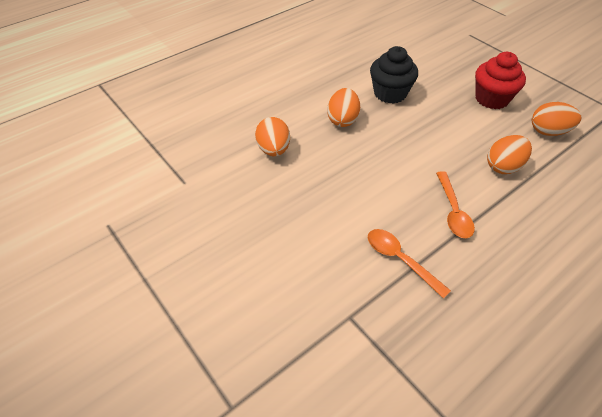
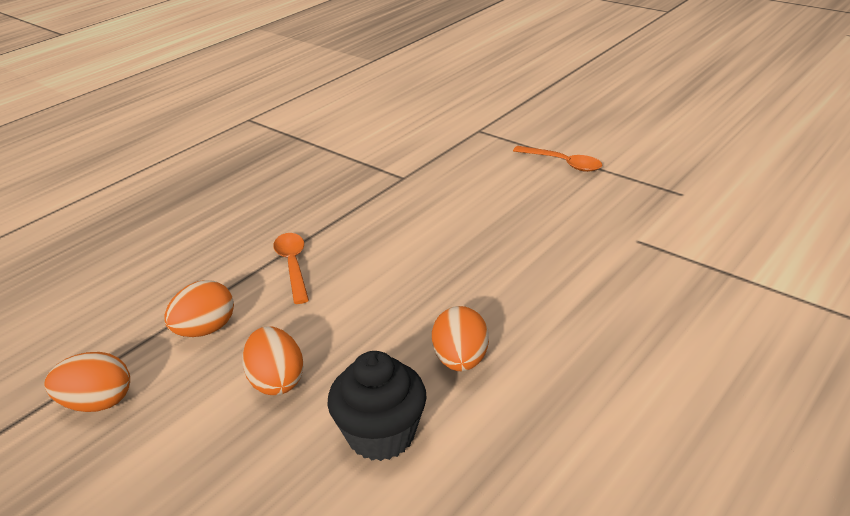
camera: 170 degrees right, 15 degrees down
orange egg [255,117,290,156] -> orange egg moved to [242,326,304,395]
orange spoon [368,229,451,299] -> orange spoon moved to [513,146,602,172]
red cupcake [475,52,526,109] -> none

